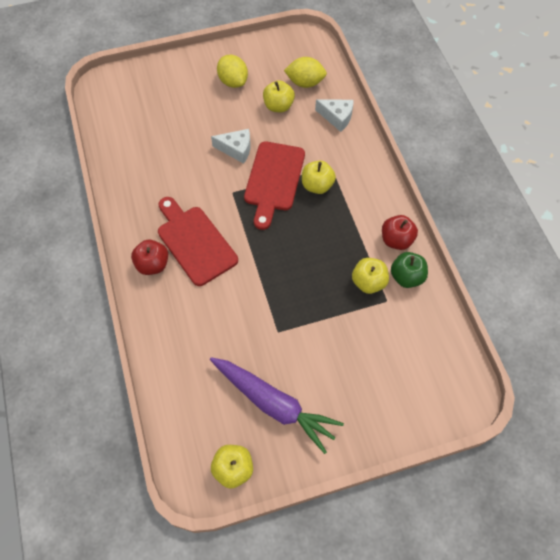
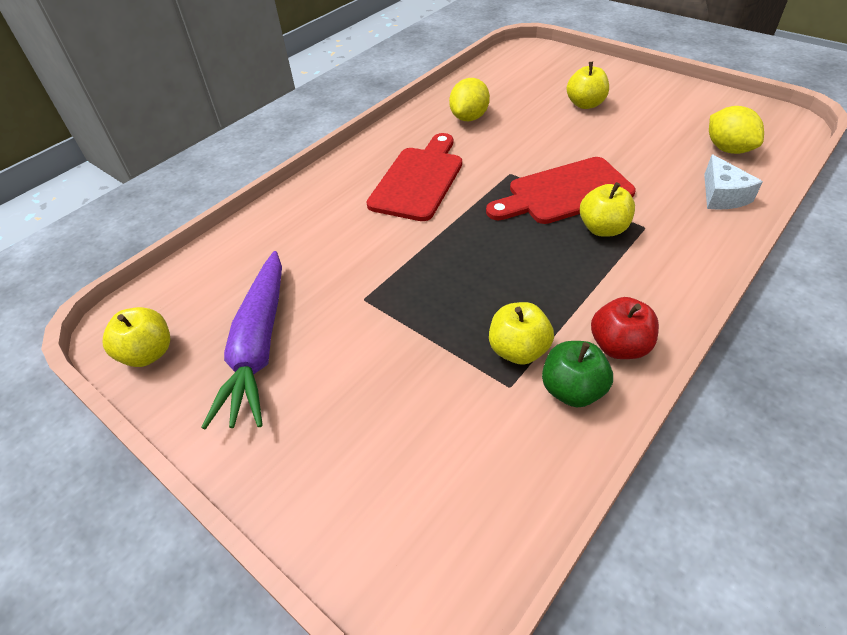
camera: 60 degrees right, 15 degrees down
red apple [131,240,168,275] -> none
white cheese [211,129,250,164] -> none
yellow lemon [217,55,248,88] -> yellow lemon moved to [449,78,490,121]
yellow apple [263,80,295,112] -> yellow apple moved to [567,62,609,109]

